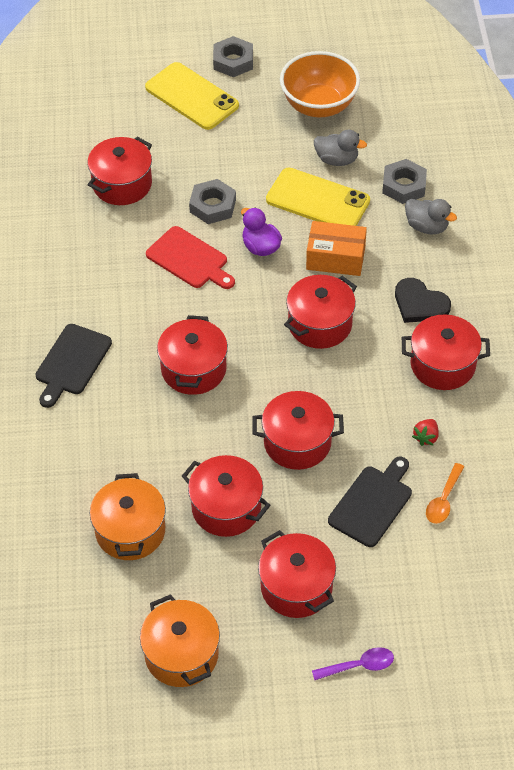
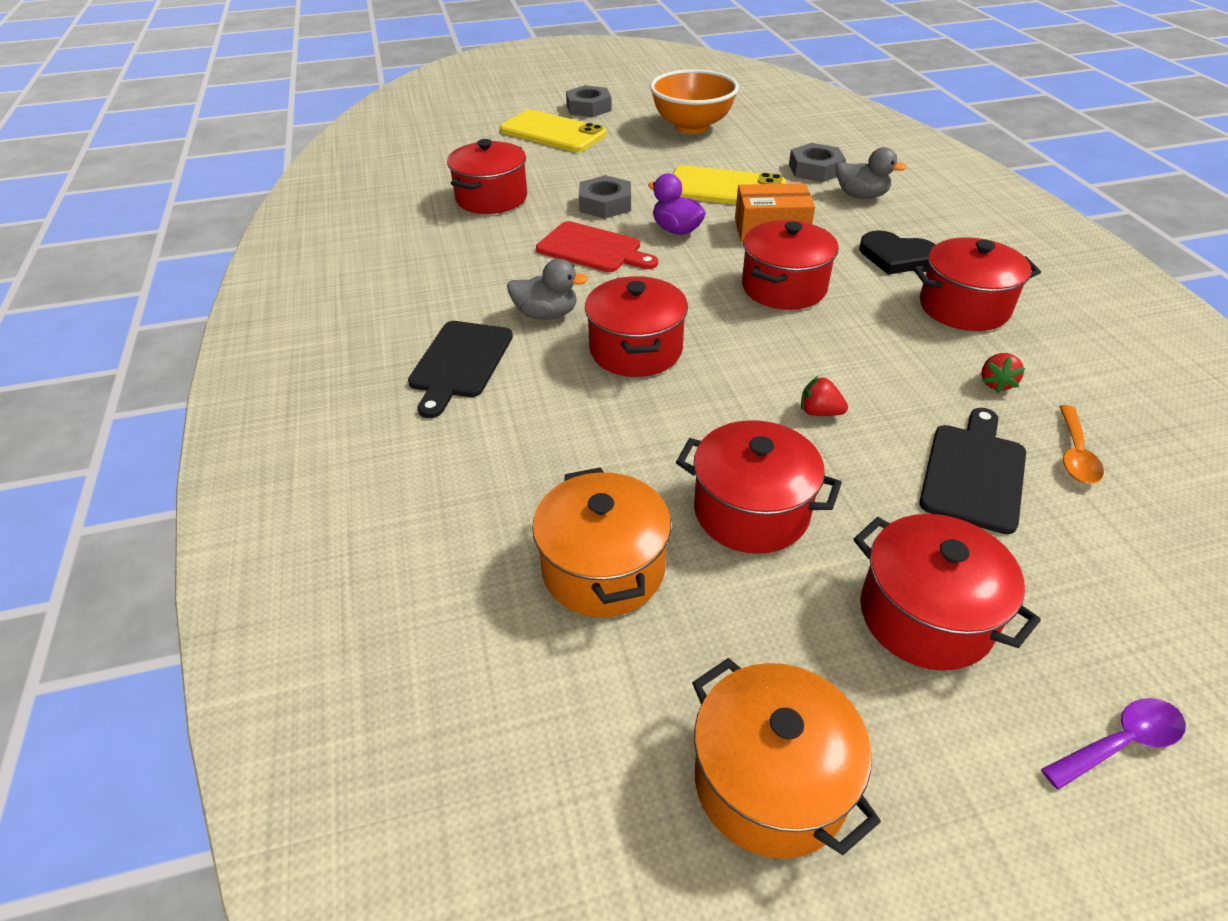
camera: 10 degrees left, 10 degrees down
red pot [252,391,344,470] -> red strawberry [801,376,848,416]
grey duck [314,130,367,166] -> grey duck moved to [507,259,588,320]

